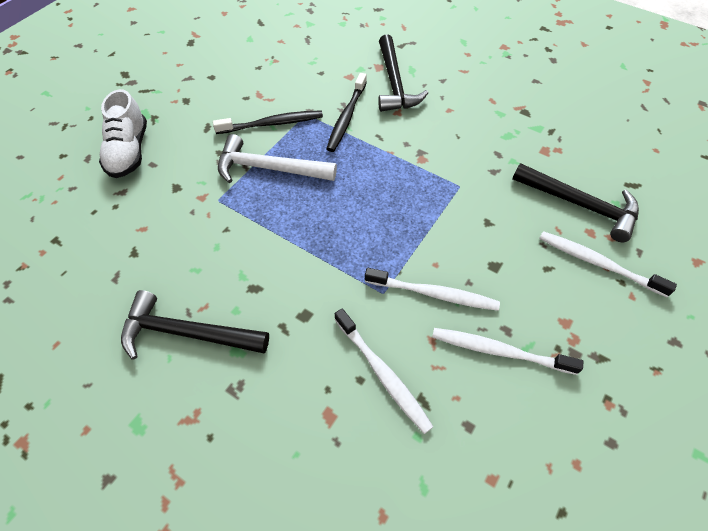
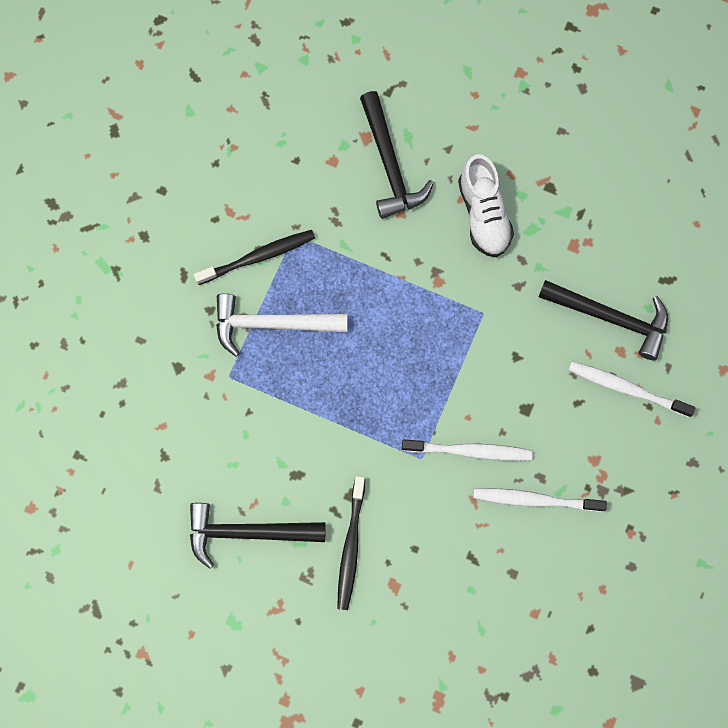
camera: 10 degrees left, 20 degrees up
white shoe [99,89,147,178] -> white shoe moved to [458,154,514,257]
black toothbrush [326,73,367,152] -> black toothbrush moved to [337,476,365,610]
white toothbrush [334,308,434,434] -> none

